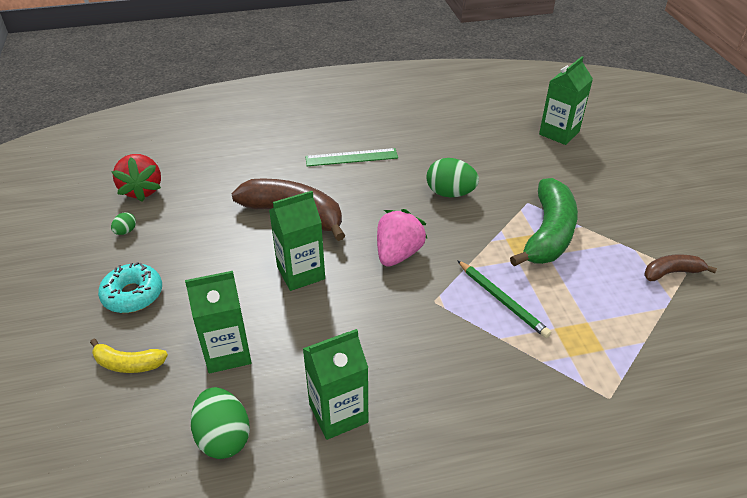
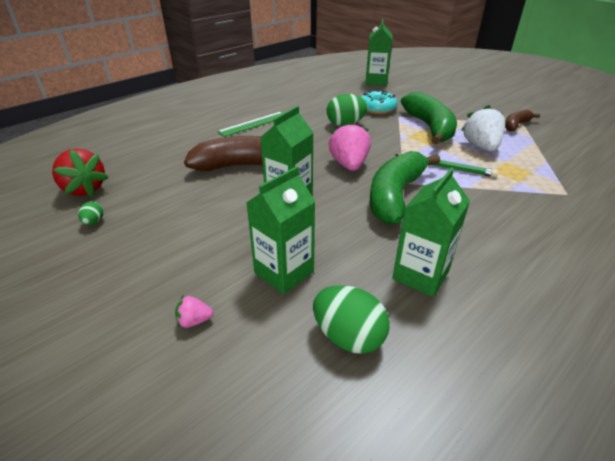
camera: 30 degrees left, 5 degrees down
yellow banana [90,339,168,373] -> pink strawberry [175,296,213,328]
turquoise donut [98,262,162,313] -> turquoise donut moved to [361,90,398,114]
none -> green banana [370,151,440,224]
none -> white strawberry [461,105,505,151]

